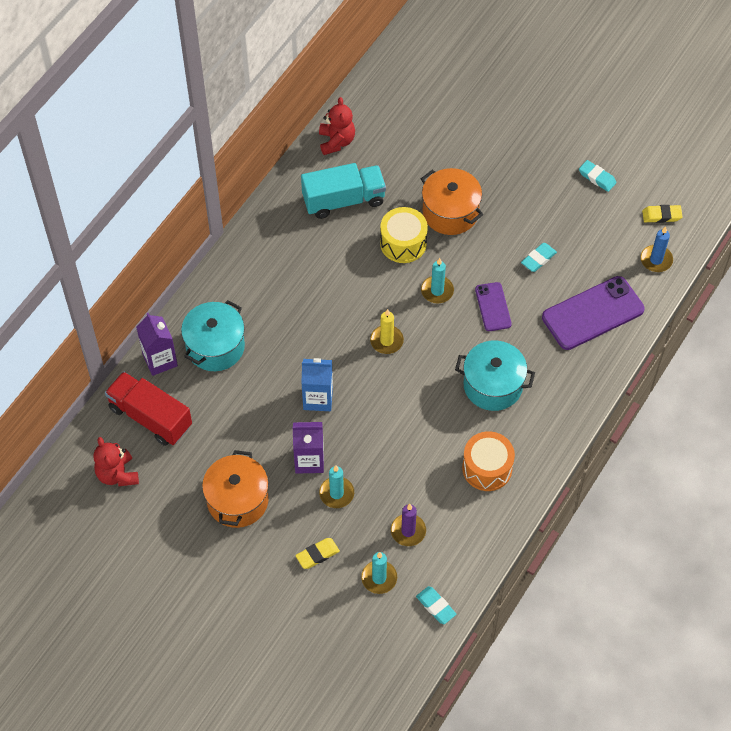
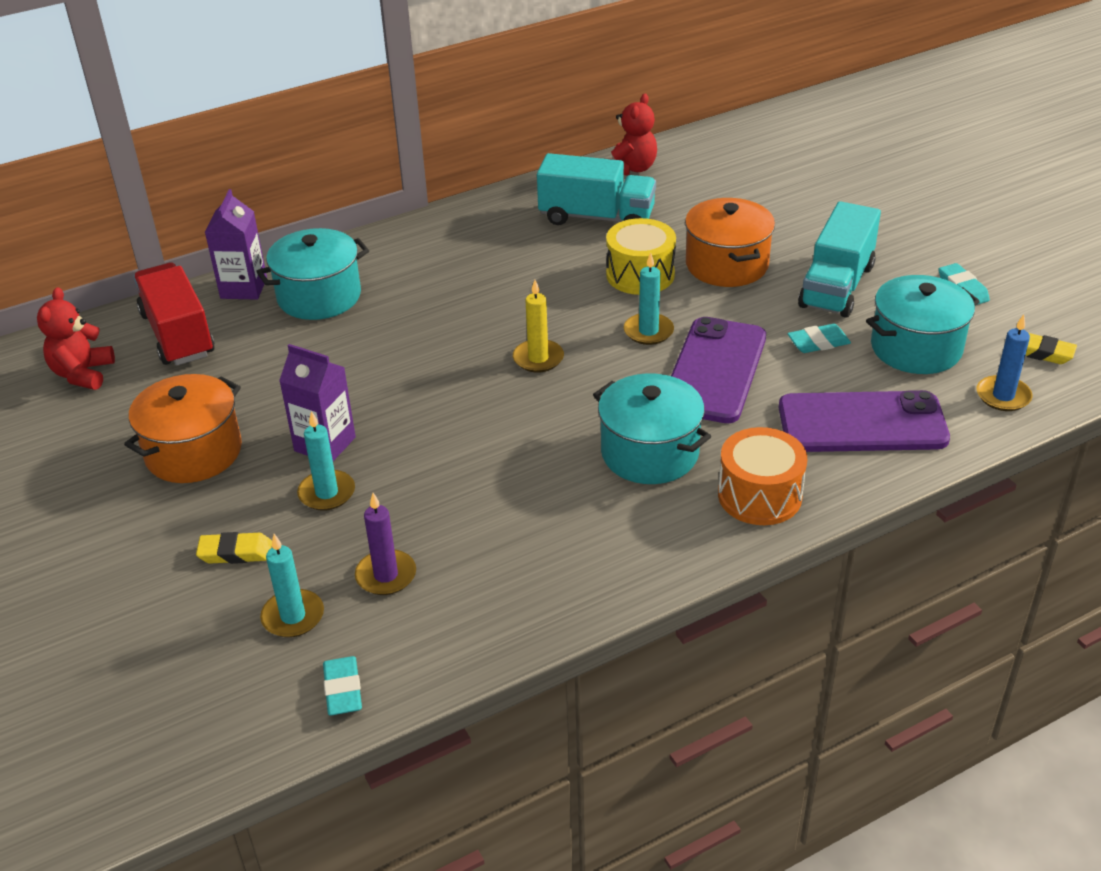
camera: 30 degrees right, 20 degrees down
blue carton [301,358,333,411] -> none
orange drum [462,431,515,491] -> orange drum moved to [718,427,807,525]
purple phone [475,282,512,331] -> purple phone [671,317,766,423], size x1.81
none -> turquoise truck [798,201,881,318]
none -> turquoise pot [866,275,980,374]

